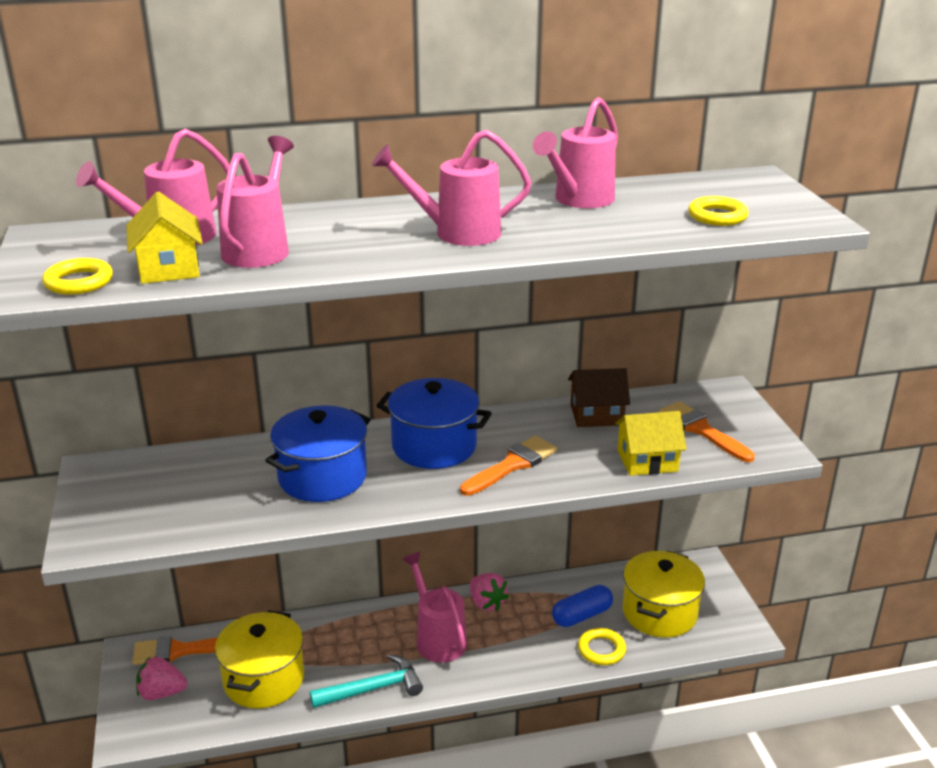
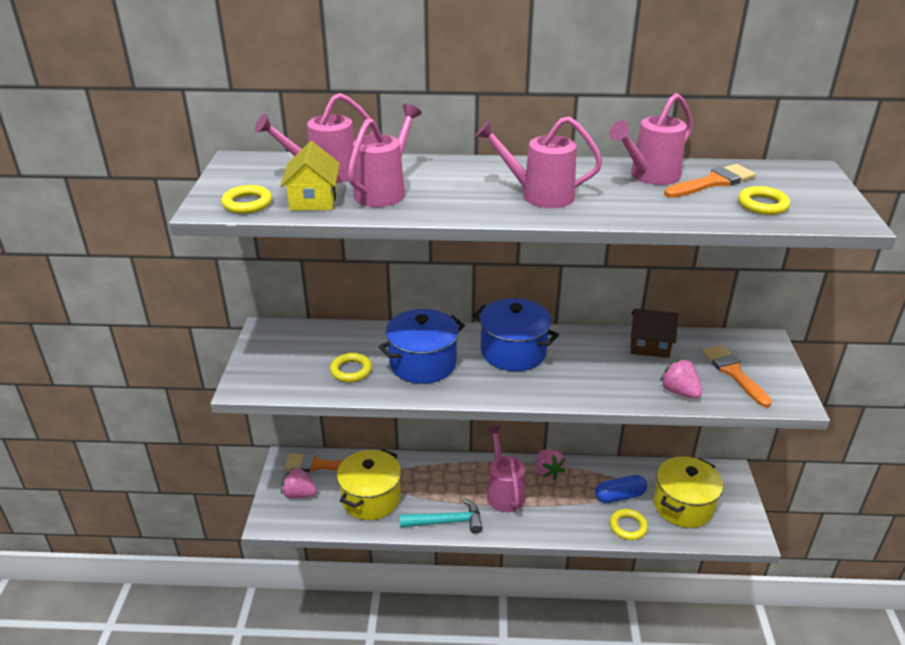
camera: 15 degrees right, 5 degrees up
orange brush [460,436,557,496] -> orange brush moved to [664,164,756,198]
yellow house [615,411,687,476] -> pink strawberry [660,359,702,399]
none -> yellow ring [330,353,372,382]

